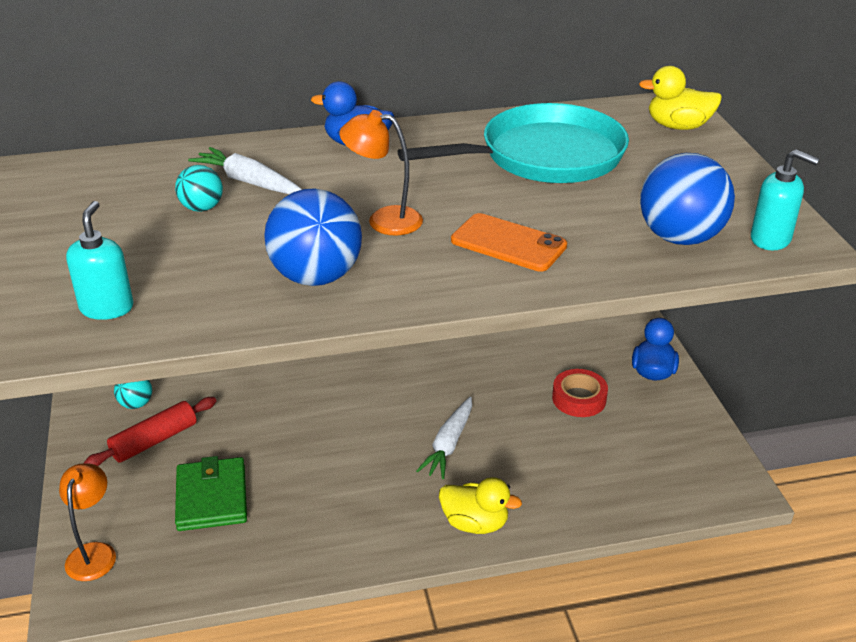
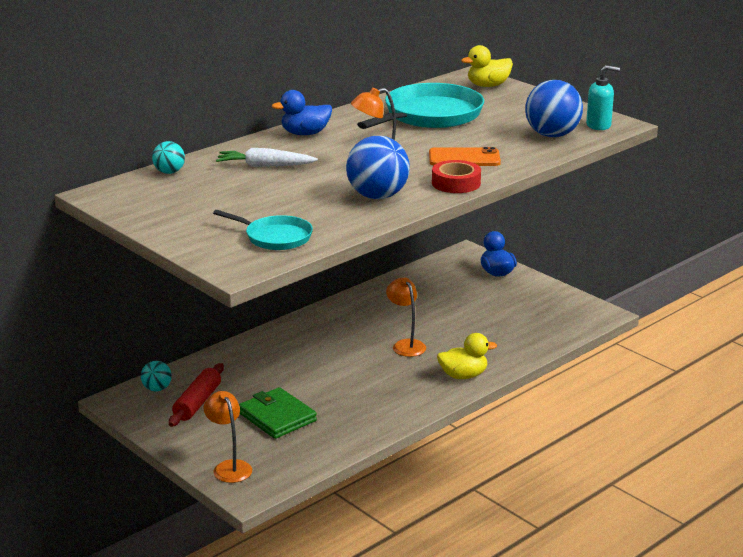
camera: 30 degrees left, 10 degrees down
turquoise soap dispenser [66,201,133,320] -> turquoise pan [213,210,313,250]
turquoise ball [175,165,223,212] -> turquoise ball moved to [152,141,185,174]
white carrot [416,397,472,479] -> orange lamp [386,278,426,357]
red tape [552,369,608,417] -> red tape moved to [432,160,481,193]

